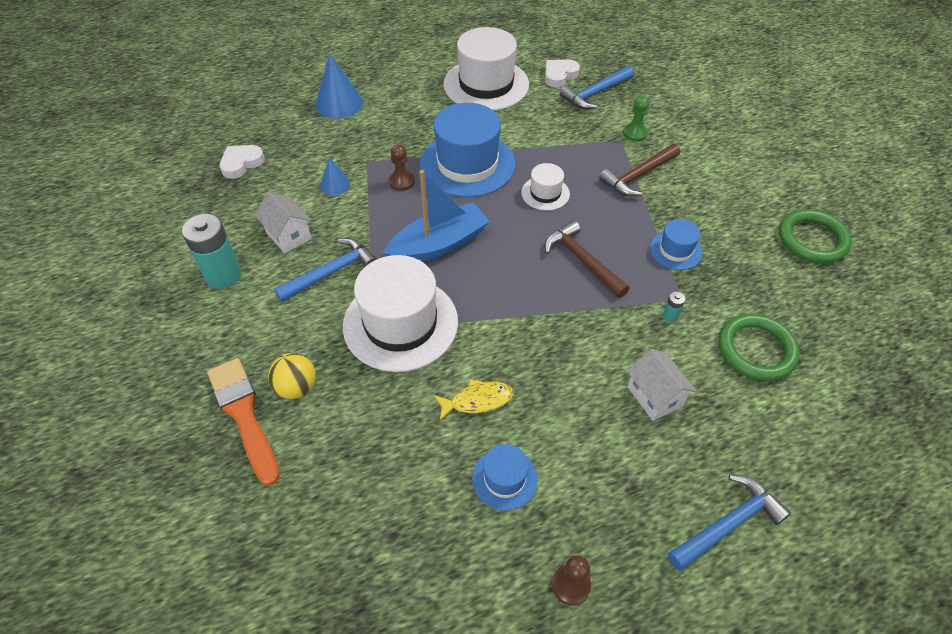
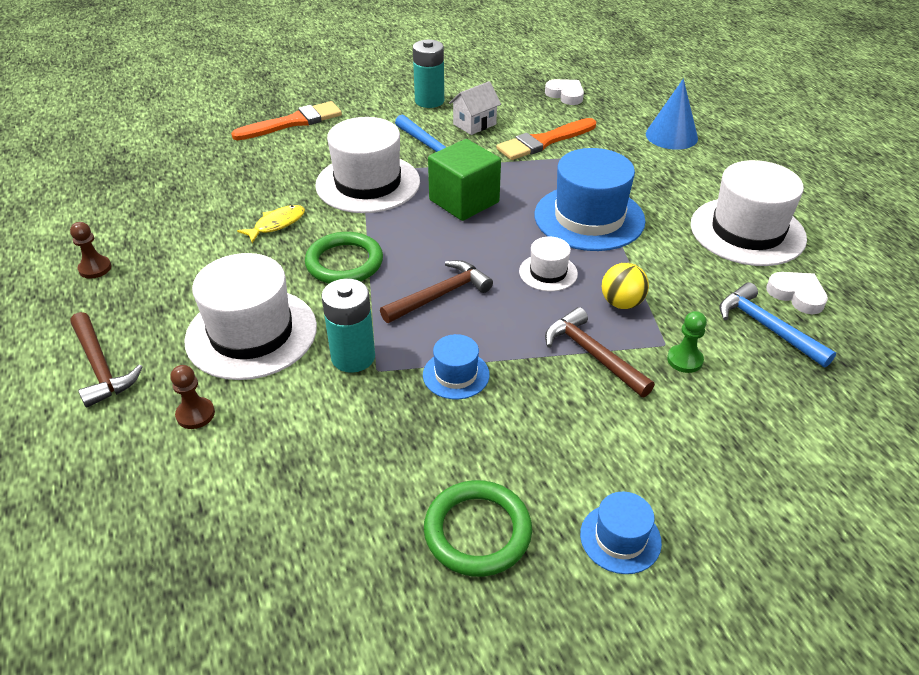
camera: 90 degrees right, 10 degrees down
yellow ball [268,353,316,399] -> yellow ball moved to [602,263,649,309]
blue cone [320,158,350,195] -> orange brush [497,118,596,160]
blue boat [383,170,490,262] -> green cube [428,139,501,221]
brown pawn [389,144,415,191] -> brown pawn moved to [170,365,215,429]
yellow fish [433,379,514,421] -> yellow fish turned 120 degrees counterclockwise [237,205,305,243]
blue hat [472,444,538,511] -> blue hat moved to [580,492,662,574]
white house [627,349,696,421] -> white hat [184,253,317,380]
turquoise battery [663,291,686,322] -> turquoise battery [321,279,375,373], size x2.41
blue hammer [668,475,791,571] -> brown hammer [71,312,143,408]
green ring [719,314,800,381] -> green ring moved to [305,232,383,283]

